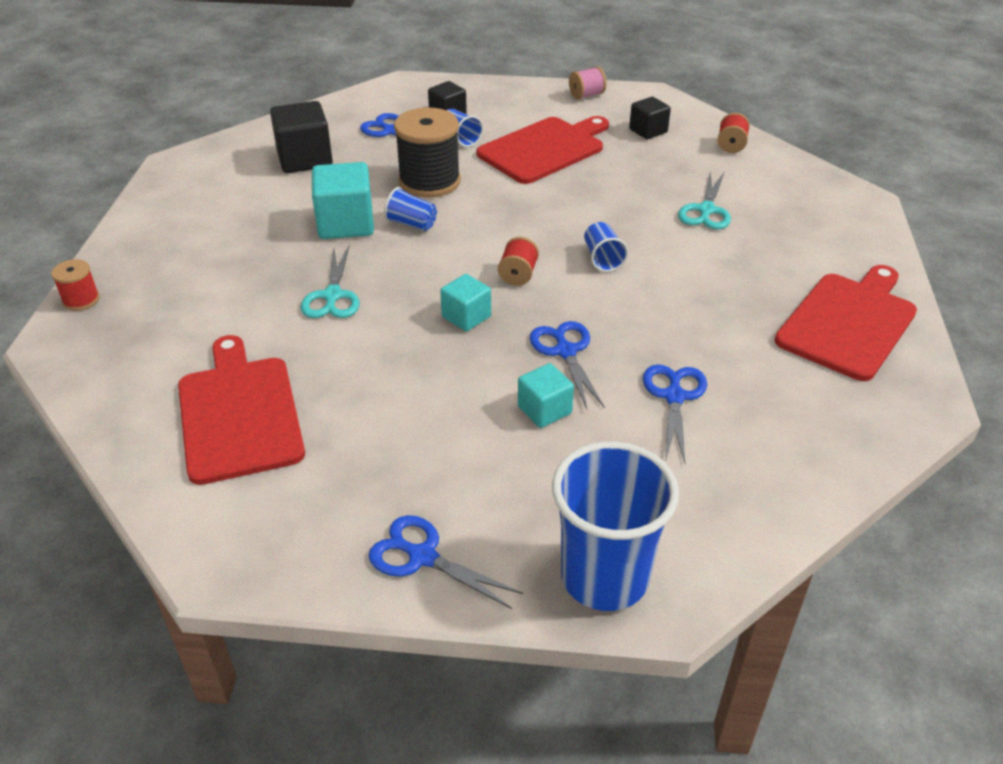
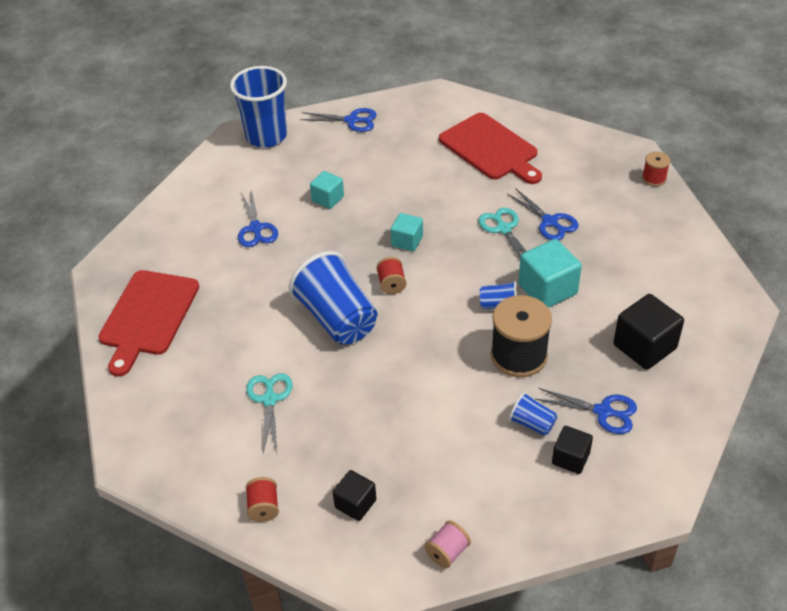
camera: 160 degrees right, 5 degrees up
red cutting board [477,116,609,184] -> none
blue scissors [530,321,605,409] -> blue scissors moved to [507,188,578,240]
blue cup [584,222,628,272] -> blue cup [289,251,377,344], size x2.17

